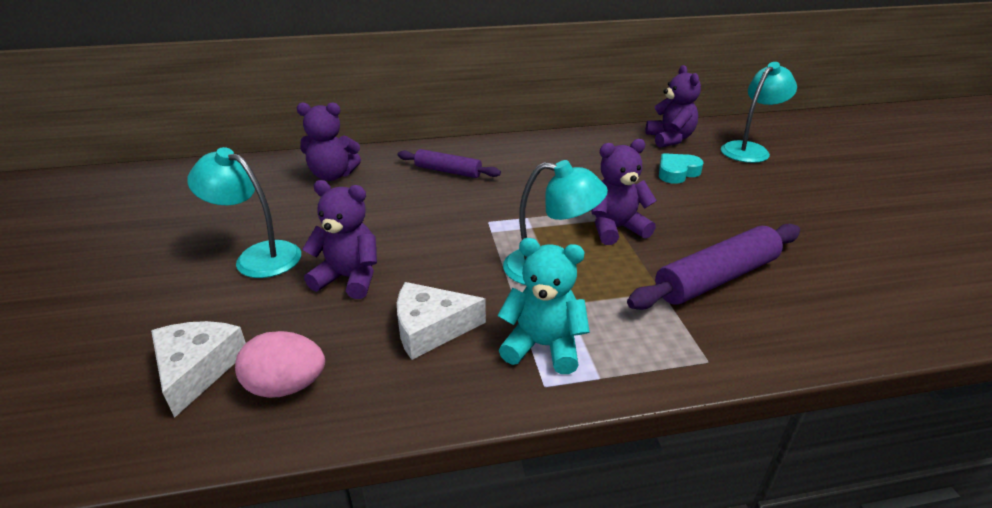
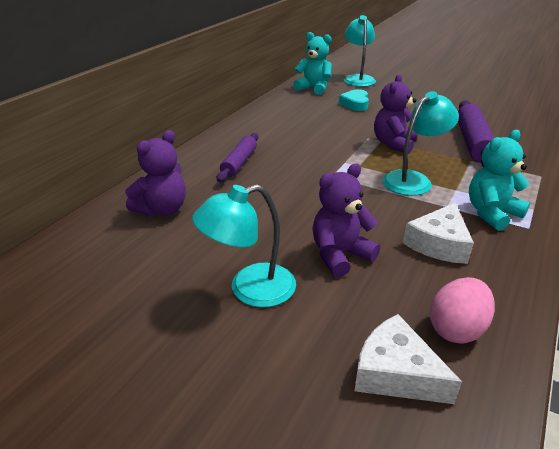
camera: 50 degrees left, 0 degrees up
purple rolling pin [397,149,501,178] -> purple rolling pin turned 45 degrees counterclockwise [217,133,258,182]
purple teddy bear [646,65,701,148] -> turquoise teddy bear [293,32,332,95]

